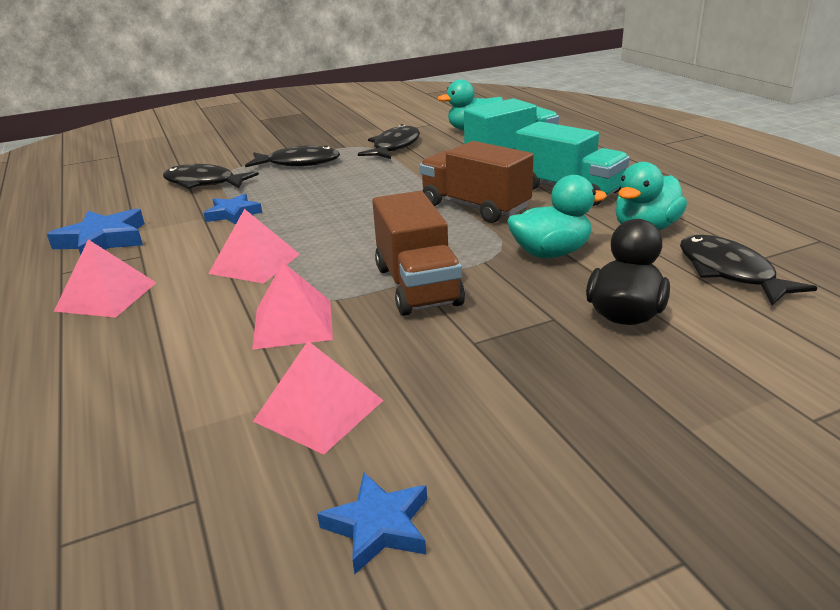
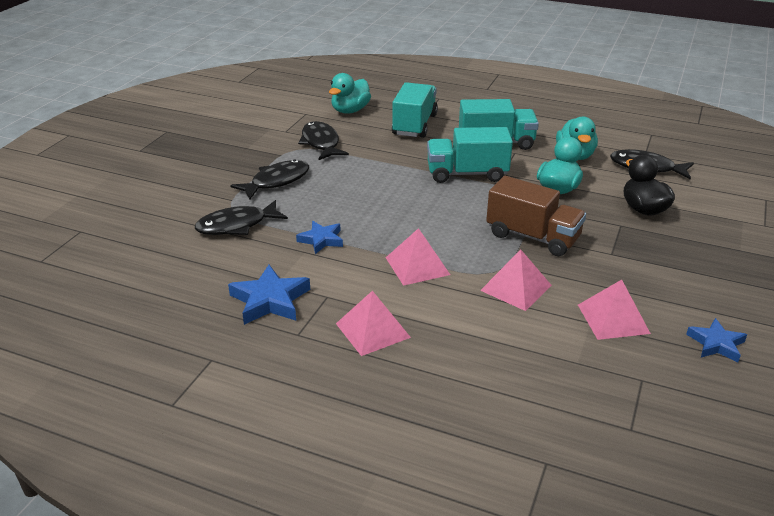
camera: 45 degrees left, 5 degrees up
brown truck [419,141,534,223] -> turquoise truck [427,127,513,183]

